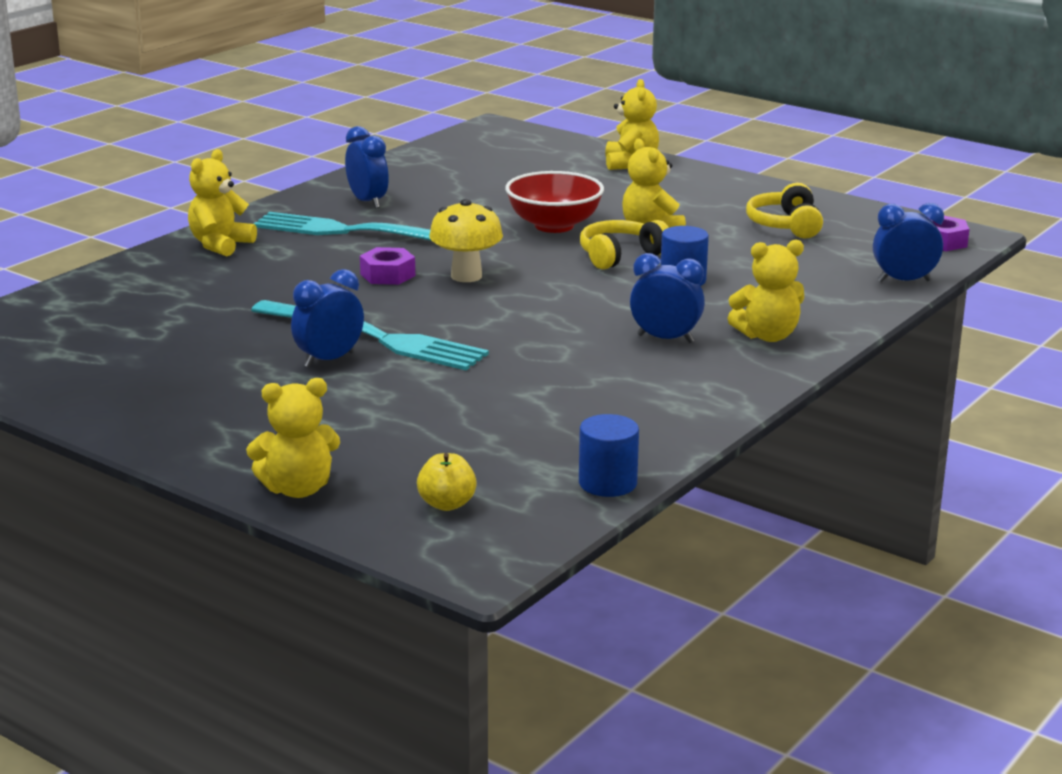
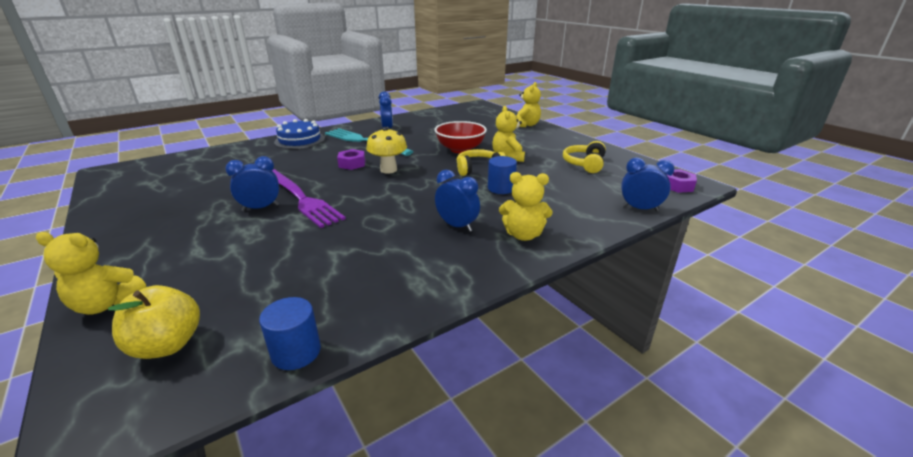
camera: 20 degrees right, 5 degrees up
yellow teddy bear [188,149,257,256] -> blue cake [274,119,325,149]
turquoise fork [251,300,489,370] -> purple fork [272,169,346,228]
yellow apple [417,453,477,511] -> yellow apple [108,285,200,359], size x1.54

